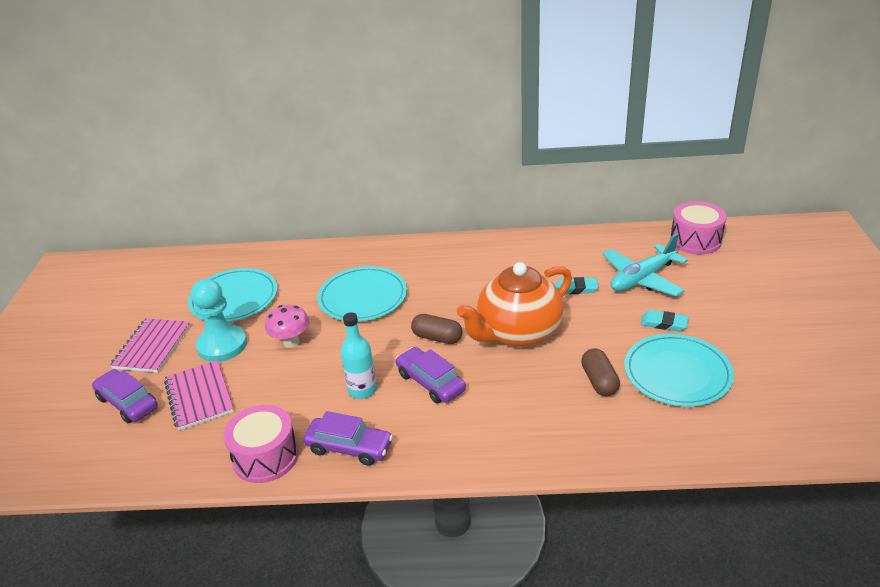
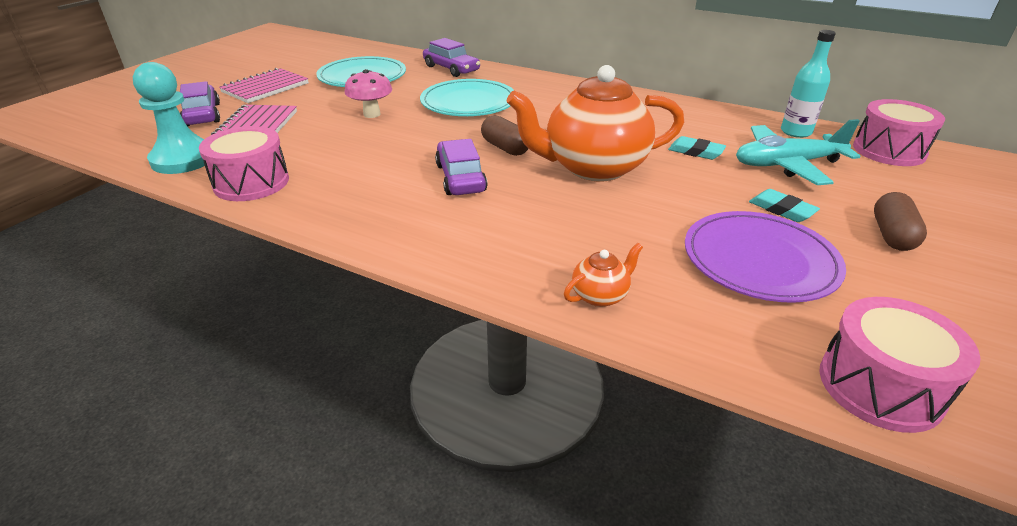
camera: 25 degrees right, 0 degrees up
turquoise pawn [191,279,247,362] -> turquoise pawn moved to [133,62,205,174]
purple car [303,411,393,466] -> purple car moved to [423,38,480,77]
turquoise bottle [341,312,377,399] -> turquoise bottle moved to [781,30,836,138]
brown capsule [581,348,620,396] -> brown capsule moved to [874,192,927,251]
turquoise plate [624,334,734,407] -> purple plate [685,211,846,303]
none -> orange teapot [564,243,643,307]
none -> pink drum [819,297,981,433]

